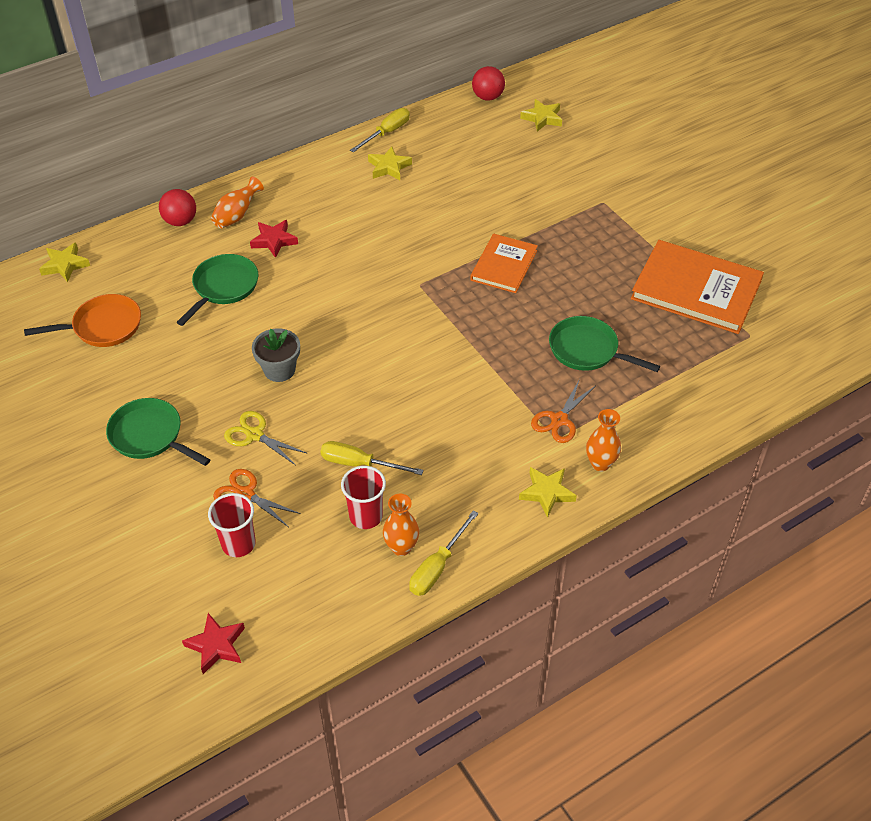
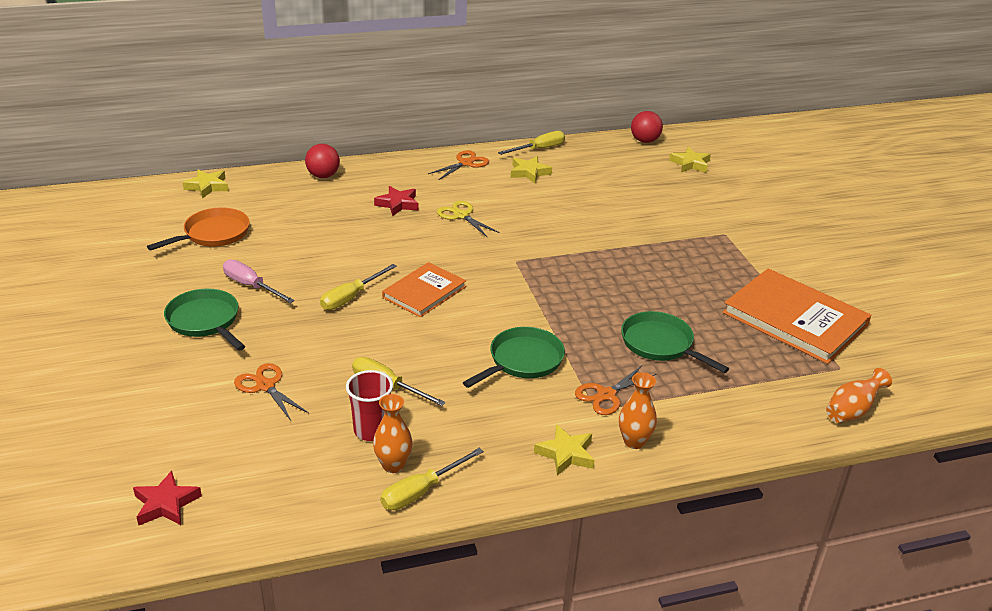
camera: 15 degrees right, 15 degrees down
orange pan [24,294,141,347] -> orange pan turned 45 degrees counterclockwise [147,207,249,250]
green pan [177,254,258,326] -> green pan moved to [463,327,565,388]
red cup [208,493,256,557] -> none
orange vase [211,177,264,228] -> orange vase moved to [826,368,892,423]
yellow scissors [224,411,308,465] -> yellow scissors moved to [437,201,500,238]
grey flower pot [252,328,300,382] -> yellow screwdriver [320,264,397,310]
orange book [470,234,538,293] -> orange book moved to [382,262,466,318]
none -> pink screwdriver [223,259,295,303]
none -> orange scissors [428,150,489,180]

